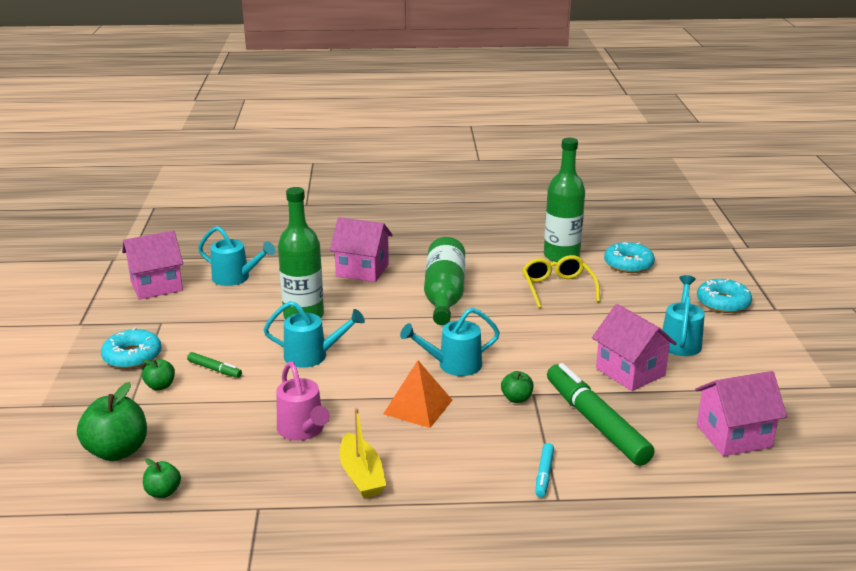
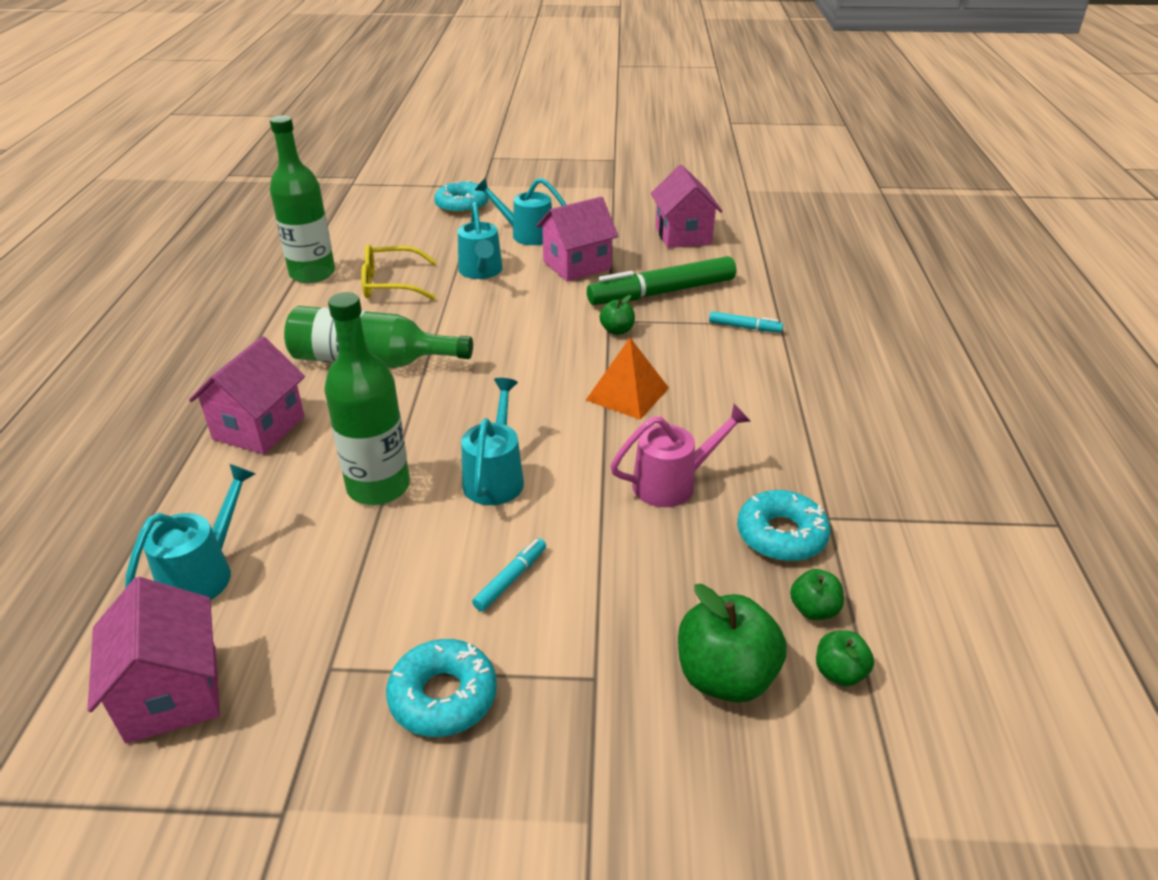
camera: 85 degrees left, 10 degrees up
green apple [142,359,175,390] -> green apple moved to [816,631,874,686]
green marker [187,352,242,378] -> turquoise marker [472,538,546,611]
yellow boat [340,408,386,498] -> none
turquoise watering can [400,307,500,376] -> turquoise watering can moved to [458,202,503,279]
turquoise donut [604,242,655,273] -> turquoise donut moved to [737,490,830,561]

